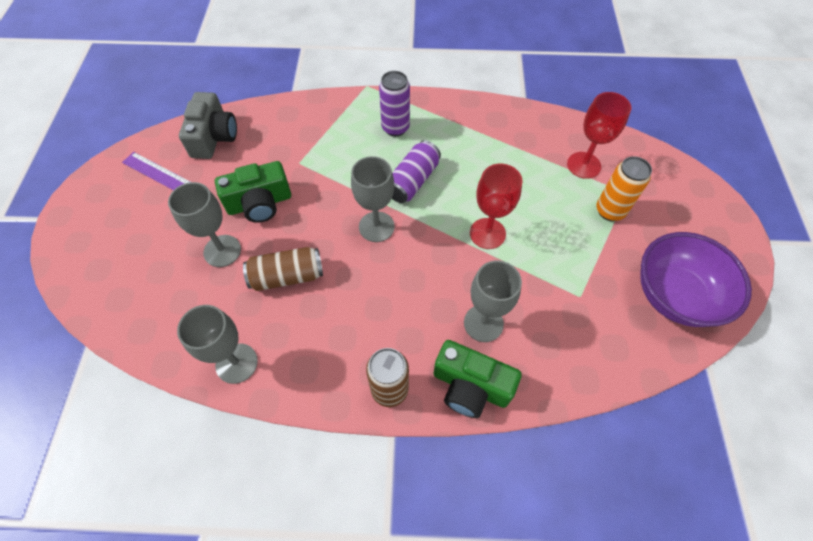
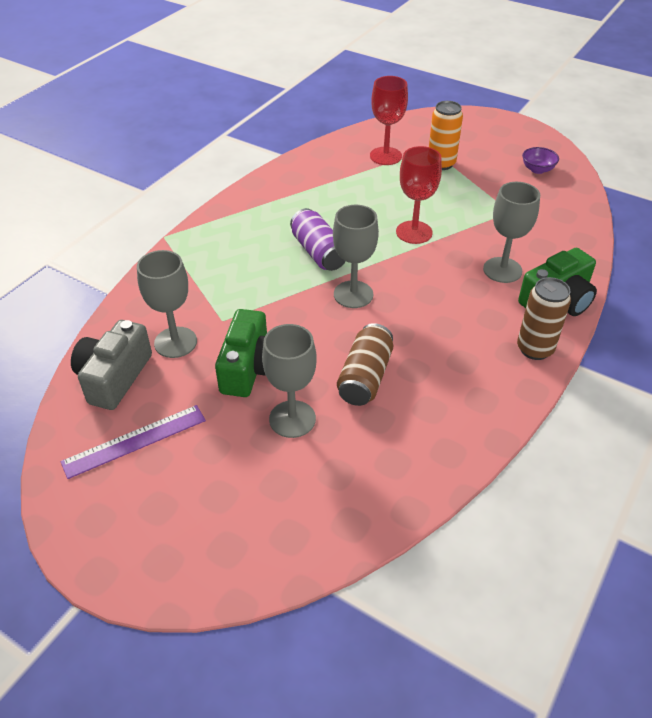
camera: 60 degrees left, 15 degrees down
grey goblet [177,305,258,384] -> grey goblet moved to [137,250,197,358]
grey camera [179,92,237,159] -> grey camera turned 105 degrees counterclockwise [71,320,152,410]
purple can [379,71,410,136] -> none
purple bowl [640,232,752,327] -> purple bowl [522,147,559,174], size x0.42

